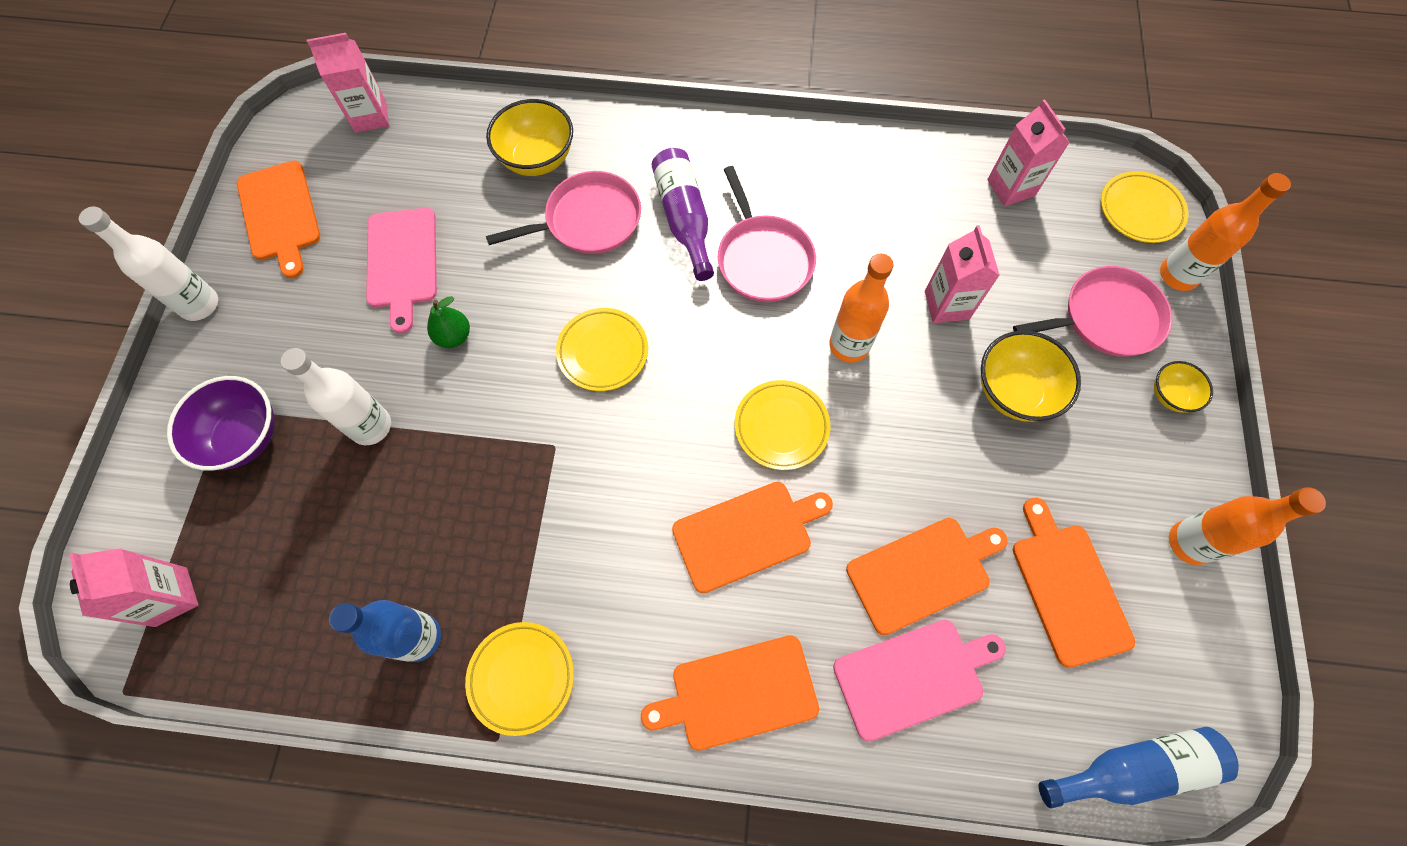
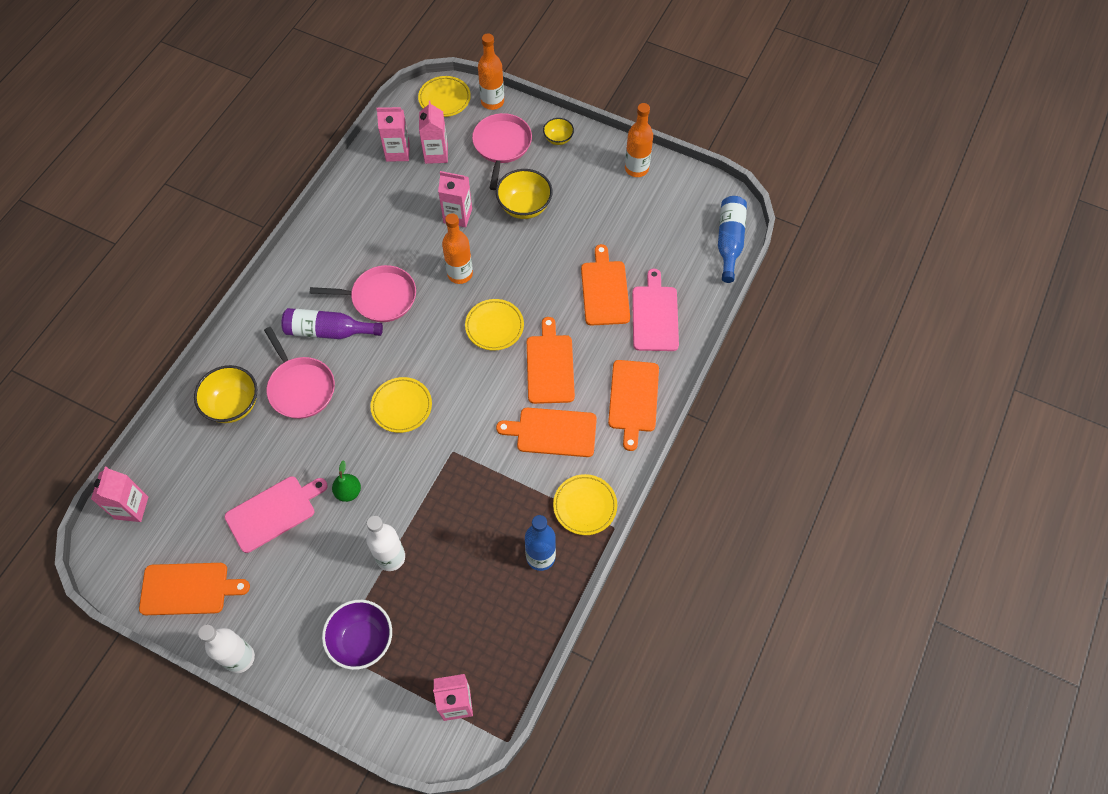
camera: 70 degrees left, 5 degrees down
pink cutting board [366,208,437,334] -> pink cutting board turned 45 degrees counterclockwise [224,476,328,553]
pink pan [486,171,641,254] -> pink pan turned 150 degrees clockwise [264,327,335,419]
orange cutting board [1013,498,1135,667] -> orange cutting board moved to [496,407,597,457]
none -> pink carton [419,101,448,164]

